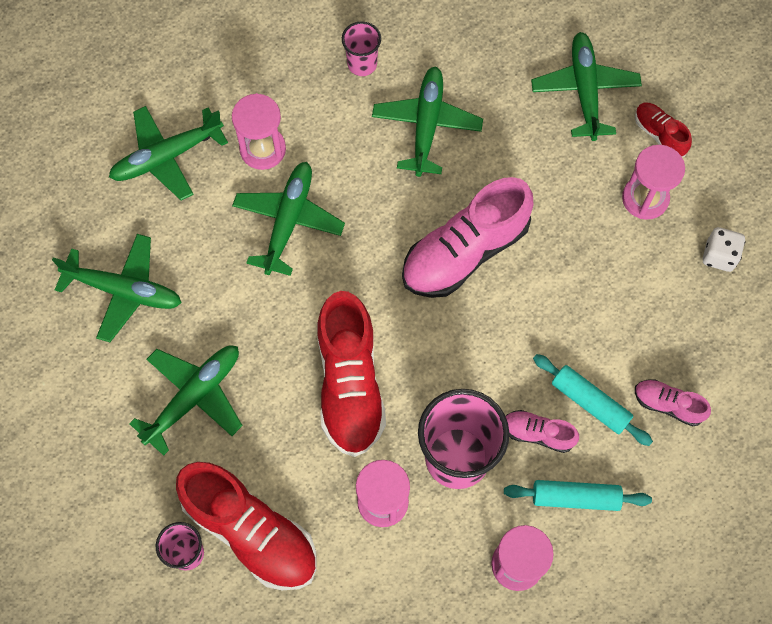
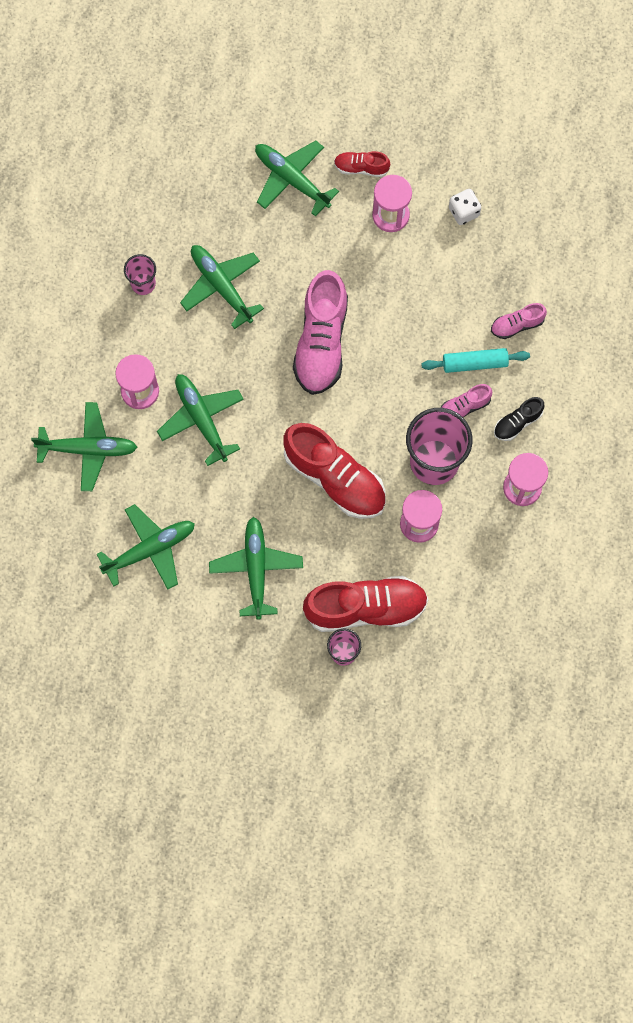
camera: 45 degrees left, 5 degrees up
green plane [109,106,228,200] -> green plane turned 105 degrees counterclockwise [31,402,137,491]
turquoise rolling pin [504,480,652,511] -> black shoe [494,397,544,441]

